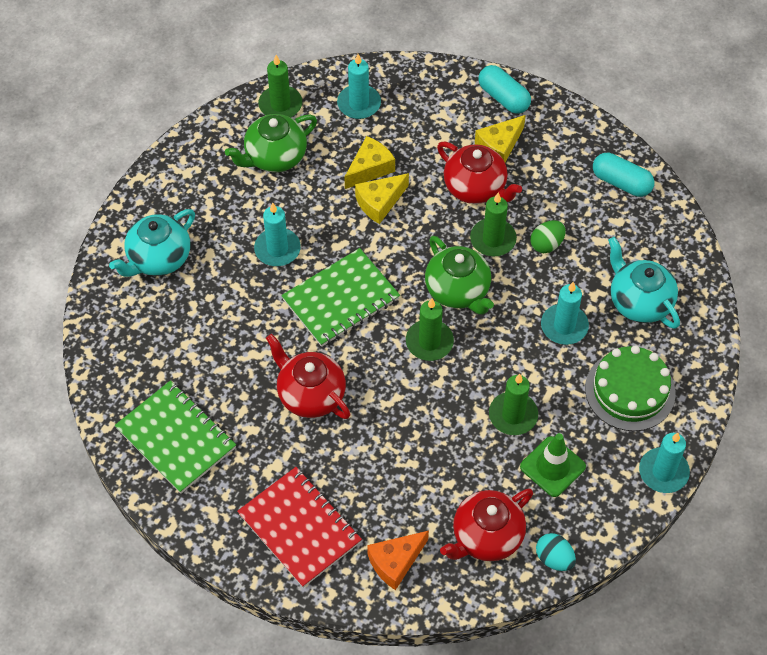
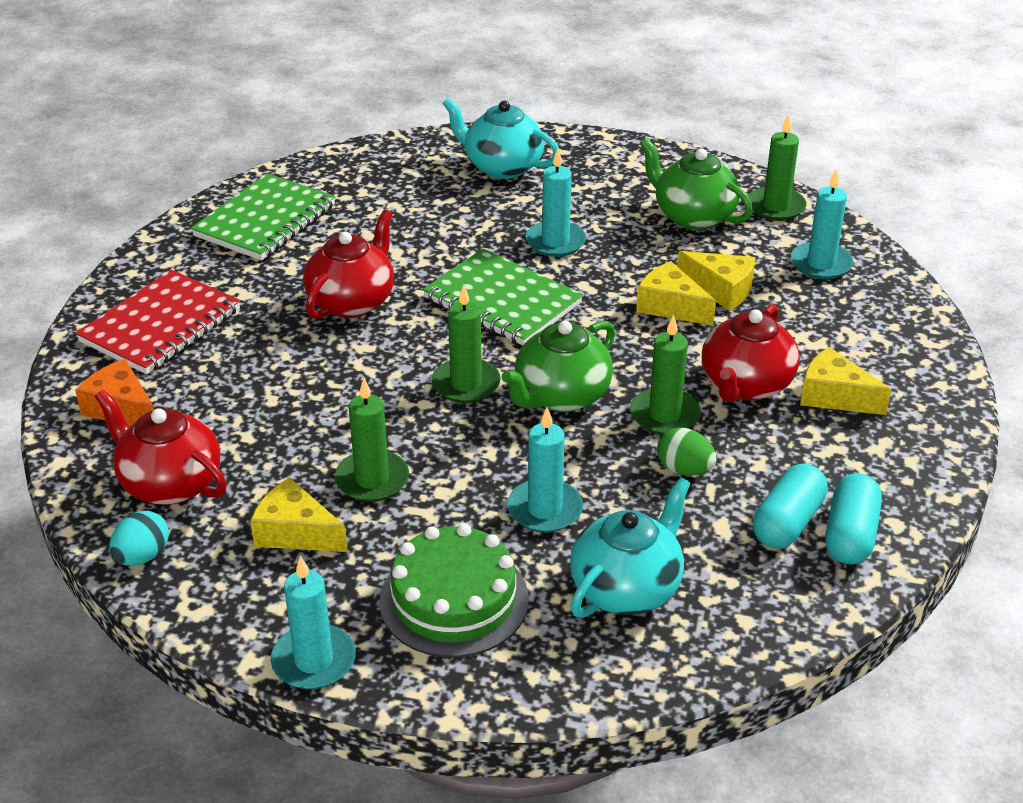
camera: 75 degrees right, 20 degrees down
turquoise capsule [479,65,531,114] -> turquoise capsule moved to [753,464,828,549]
green traffic cone [520,433,586,497] -> yellow cheese [250,477,348,552]

